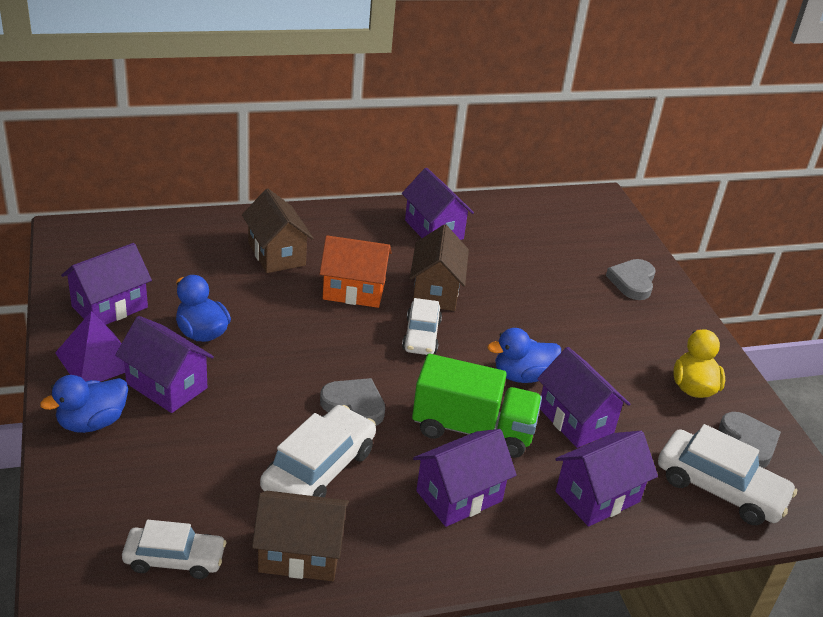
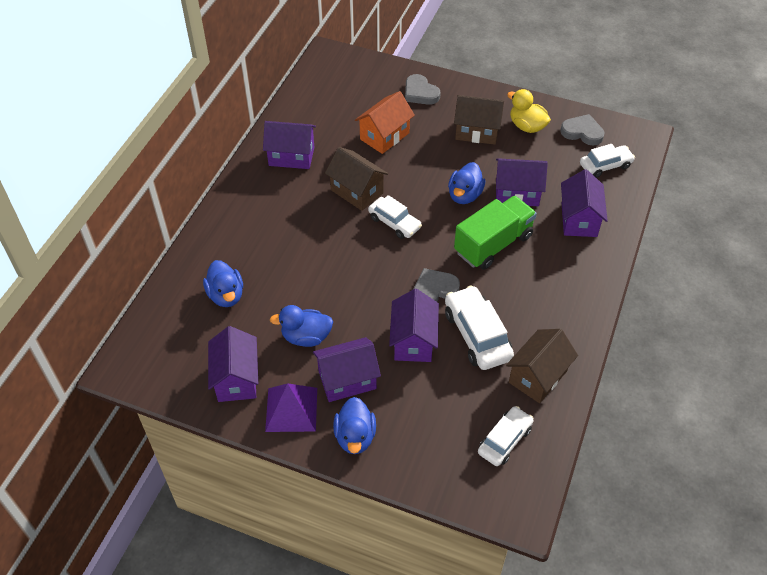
camera: 50 degrees left, 15 degrees up
brown house [242,189,314,273] -> brown house moved to [454,95,504,145]
orange house [320,235,392,308] -> orange house moved to [355,91,415,154]
purple house [413,429,517,527] -> purple house moved to [389,289,439,362]
white car [658,424,797,525] -> white car [580,144,635,178], size x0.66
none -> blue duck [203,260,243,307]

